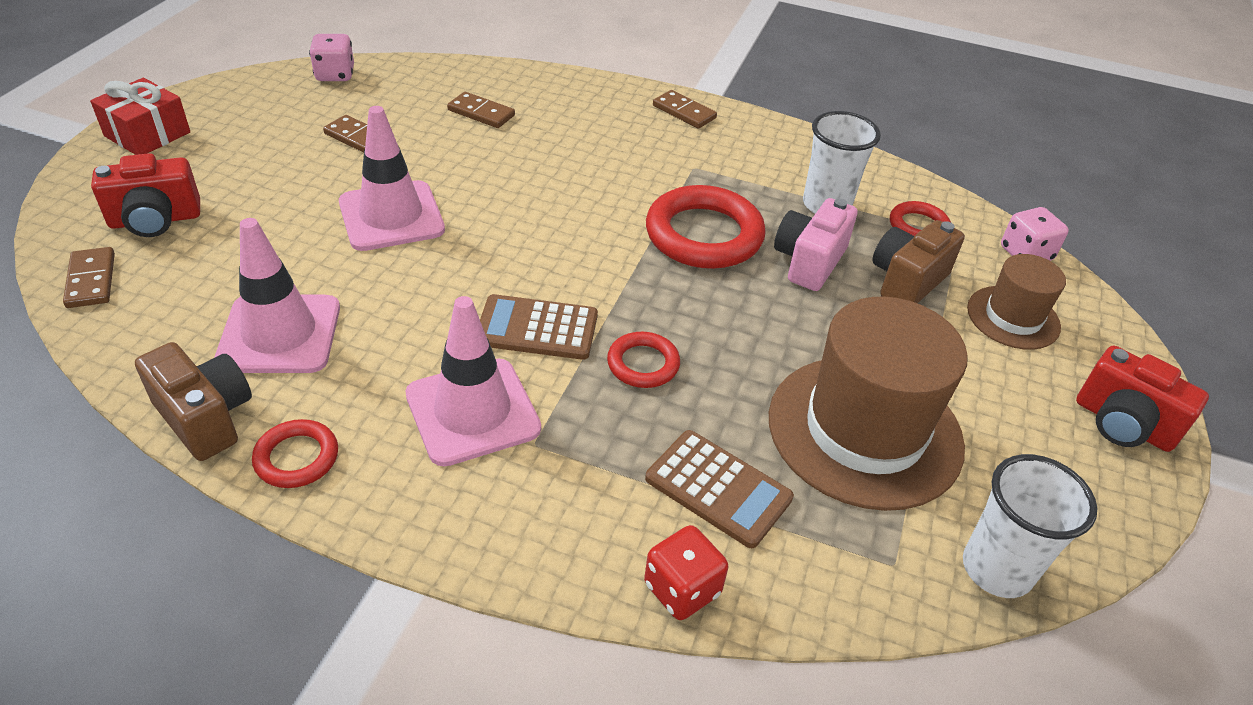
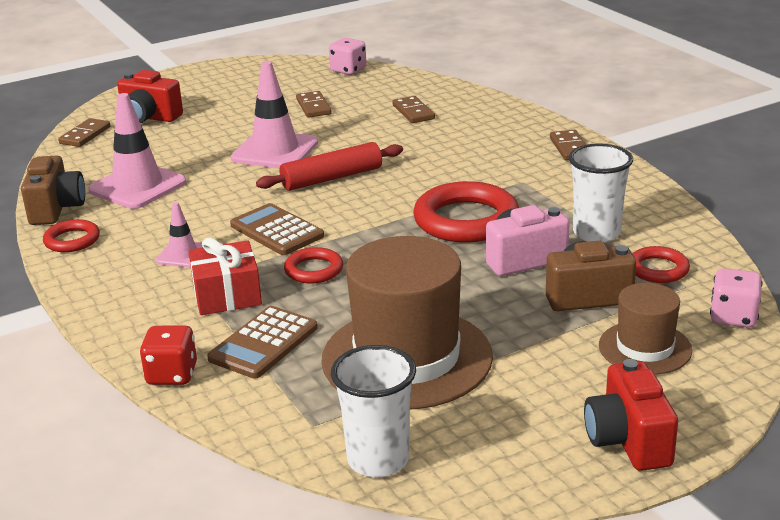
camera: 45 degrees right, 15 degrees down
red gift [90,78,190,155] -> red gift moved to [188,238,262,315]
pink traffic cone [405,296,541,466] -> pink traffic cone [155,202,203,268], size x0.53
brown calculator [645,430,794,548] -> brown calculator turned 45 degrees clockwise [207,306,318,379]
none -> red rolling pin [256,142,403,191]

